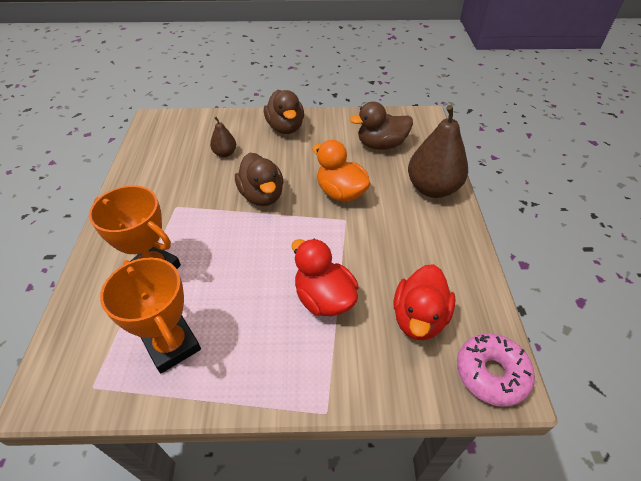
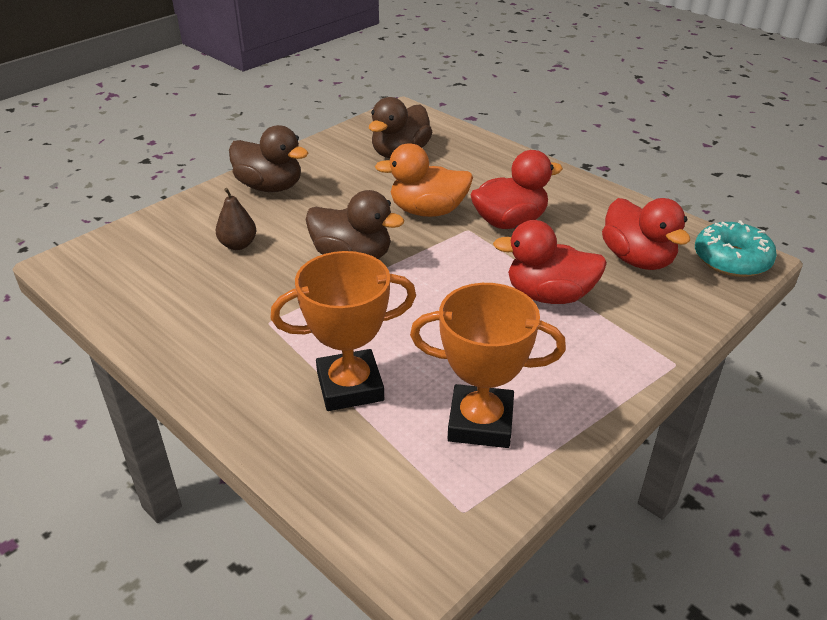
camera: 45 degrees left, 10 degrees down
brown pear [408,105,468,198] -> none
pink donut [457,333,535,407] -> turquoise donut [695,220,777,277]
none -> red duck [470,150,563,229]

